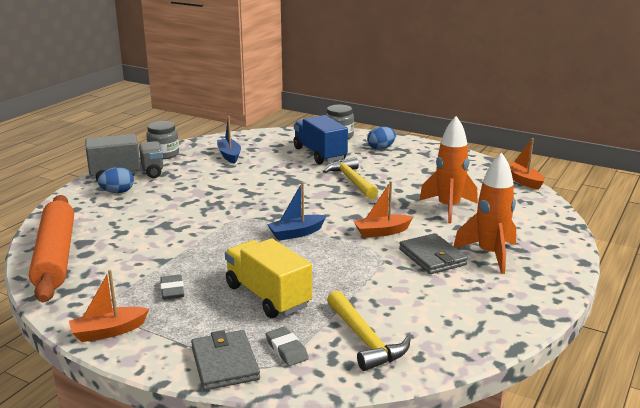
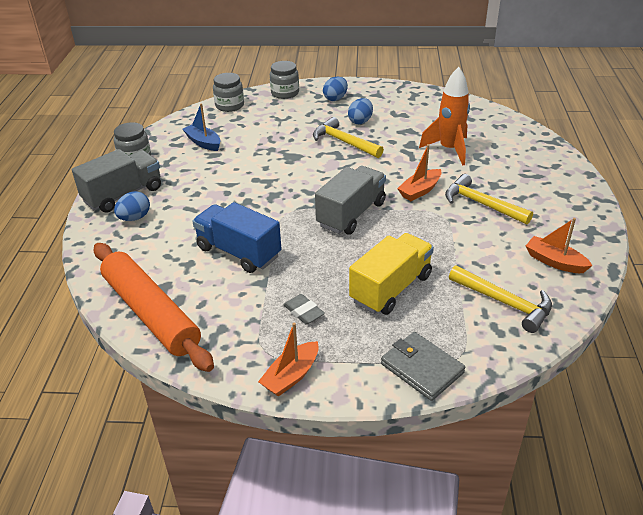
camera: 25 degrees left, 15 degrees up
yellow truck [225,238,312,318] -> yellow truck turned 105 degrees clockwise [349,233,434,315]
grey eraser [266,327,309,366] -> none
blue boat [267,182,326,241] -> grey truck [315,166,386,235]
blue truck [293,115,348,164] -> blue truck moved to [192,202,282,273]
grey wallet [399,233,468,274] -> yellow hammer [445,174,533,225]
orange rocket [454,152,516,274] -> none
orange boat [508,138,544,190] -> orange boat moved to [526,218,593,273]
none -> grey jar [213,73,244,112]
none -> blue egg [348,98,373,124]

